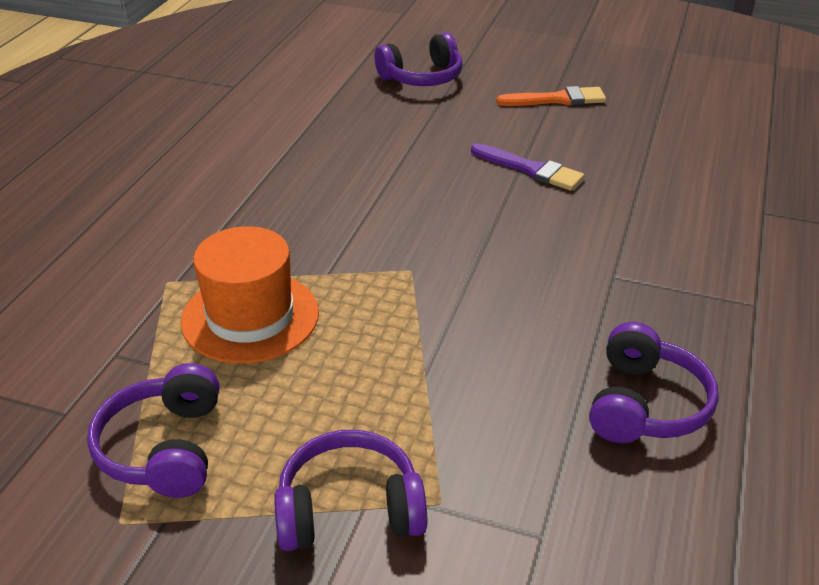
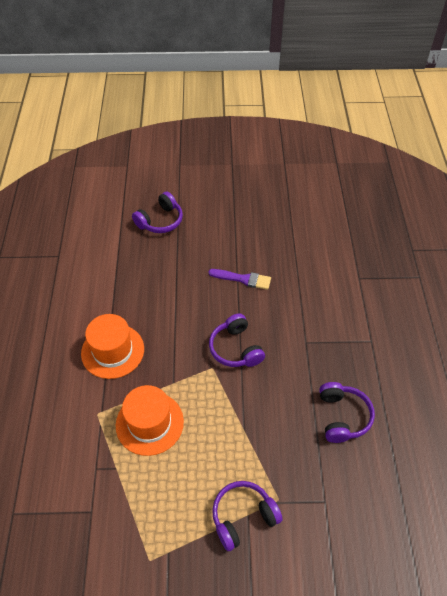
camera: 20 degrees left, 15 degrees up
purple headphones [87,363,219,498] -> purple headphones moved to [209,313,265,367]
orange brush [496,86,606,106] -> none
none -> orange hat [81,314,144,379]

